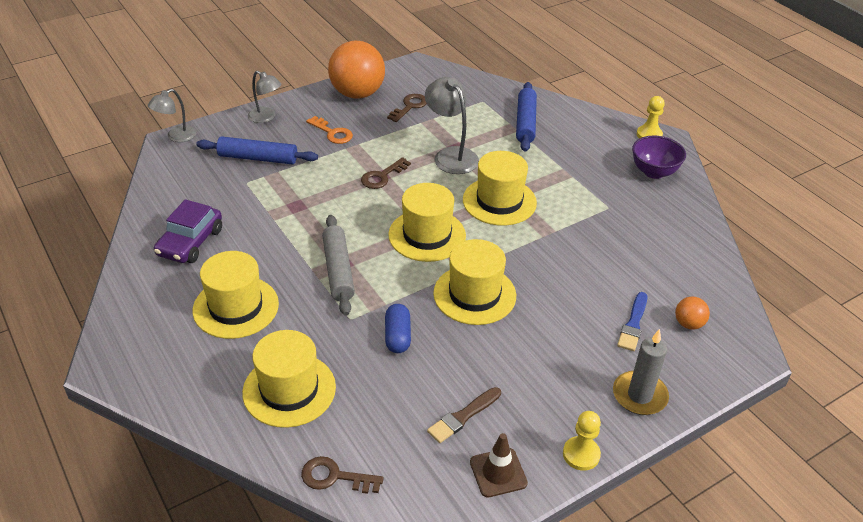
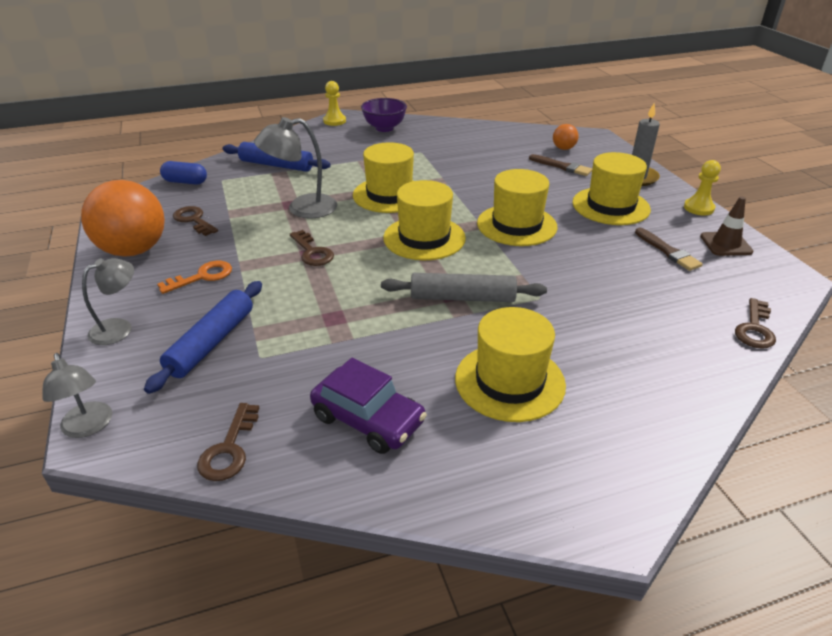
camera: 75 degrees left, 5 degrees down
yellow hat [242,330,336,428] -> yellow hat moved to [572,152,651,225]
blue capsule [385,304,411,353] -> blue capsule moved to [160,161,207,185]
blue brush [617,292,647,351] -> brown brush [529,154,592,176]
none -> brown key [197,403,259,481]

